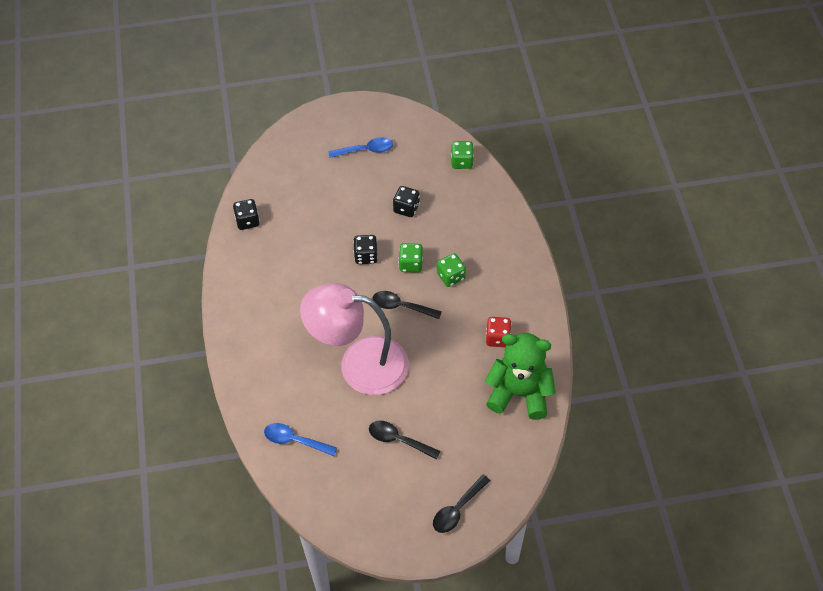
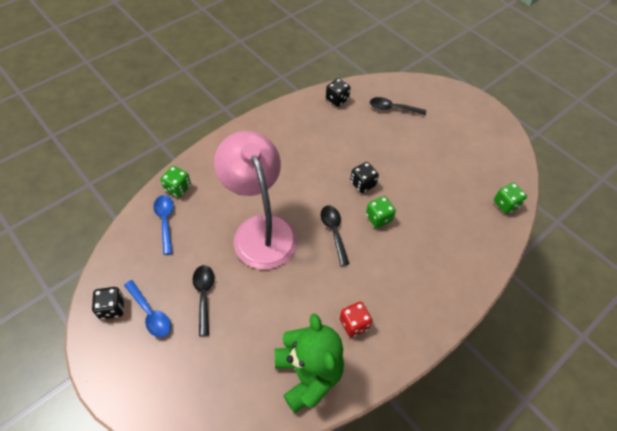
camera: 55 degrees right, 0 degrees up
blue spoon [328,137,393,158] -> blue spoon moved to [124,280,171,338]
black dice [393,186,420,217] -> black dice moved to [92,287,124,319]
black spoon [433,475,490,533] -> black spoon moved to [370,97,426,116]
green dice [437,253,466,287] -> green dice moved to [161,166,191,197]

